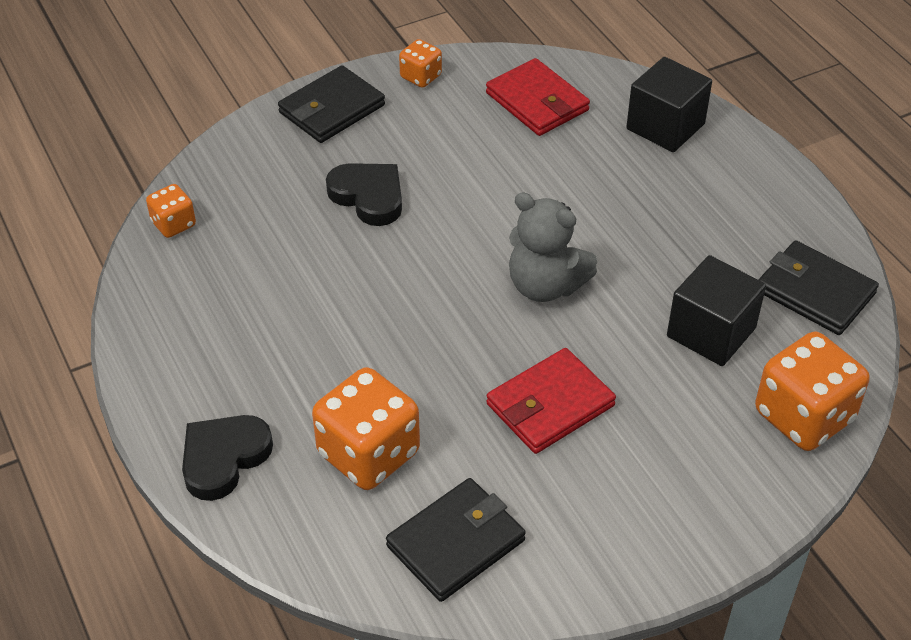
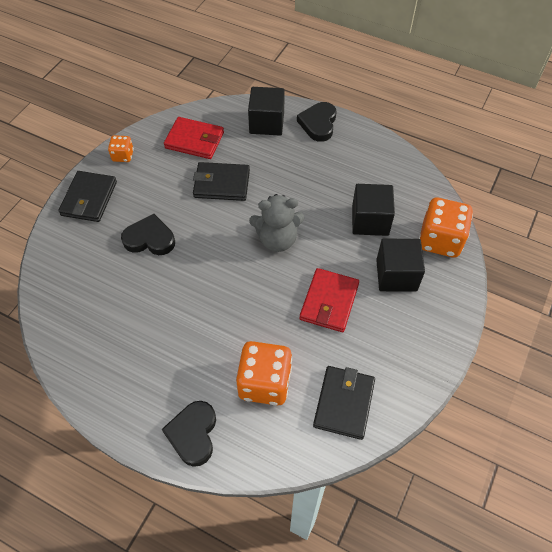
camera: 35 degrees left, 10 degrees up
orange dice [146,184,196,238] -> none
black wallet [758,240,879,335] -> black wallet moved to [193,162,250,201]
none -> black heart [297,102,336,142]
none -> black cube [376,239,425,292]

